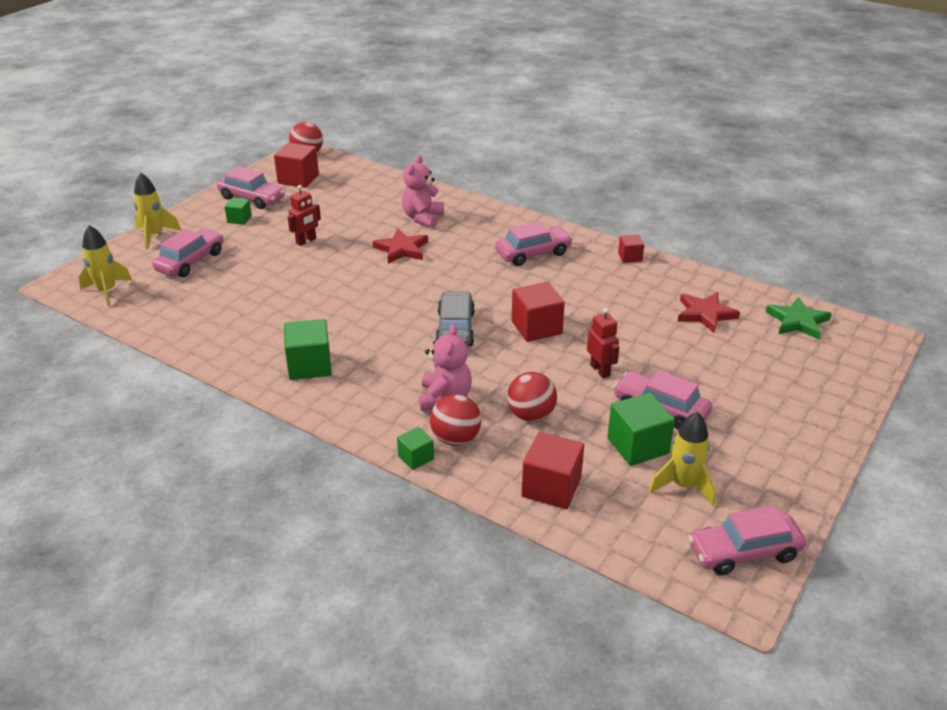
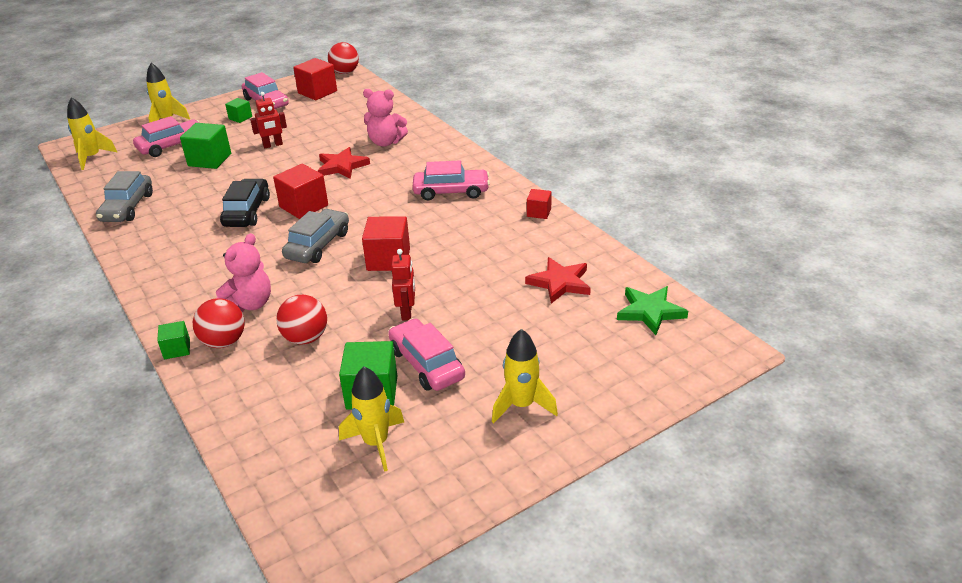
camera: 25 degrees right, 0 degrees up
green cube [284,319,332,380] -> green cube moved to [180,123,231,169]
pink teddy bear [402,155,444,228] -> pink teddy bear turned 120 degrees counterclockwise [363,89,408,147]
red cube [522,432,584,509] -> red cube moved to [273,164,328,219]
pink car [688,505,806,575] -> none
none -> grey car [96,171,153,222]
none -> black car [220,179,270,227]
none -> yellow rocket [492,329,558,423]

